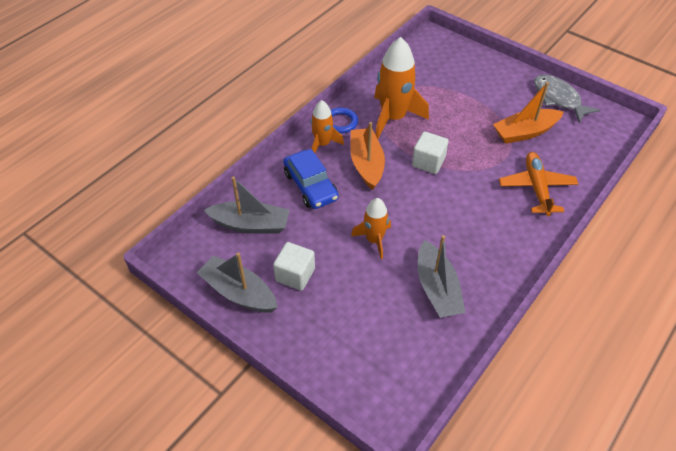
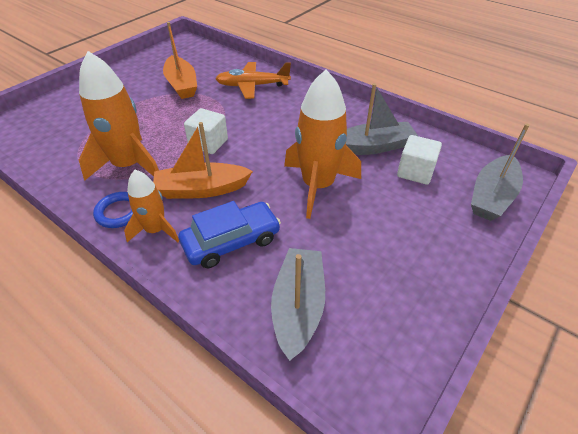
camera: 90 degrees left, 5 degrees down
grey boat [197,252,278,312] -> grey boat moved to [471,124,529,221]
white cube [273,242,315,291] -> white cube moved to [397,135,442,185]
orange rocket [351,198,391,259] -> orange rocket [284,70,361,219], size x1.73
grey fish [534,75,600,123] -> none

